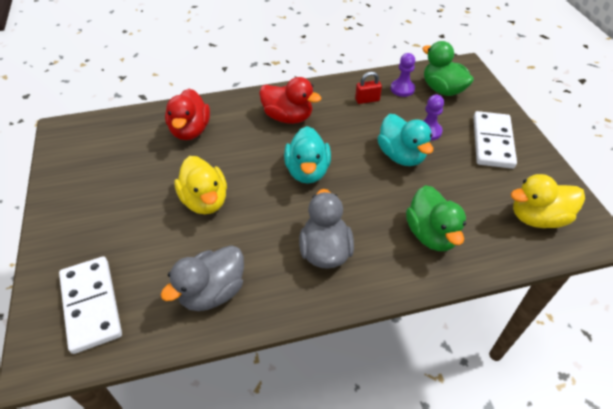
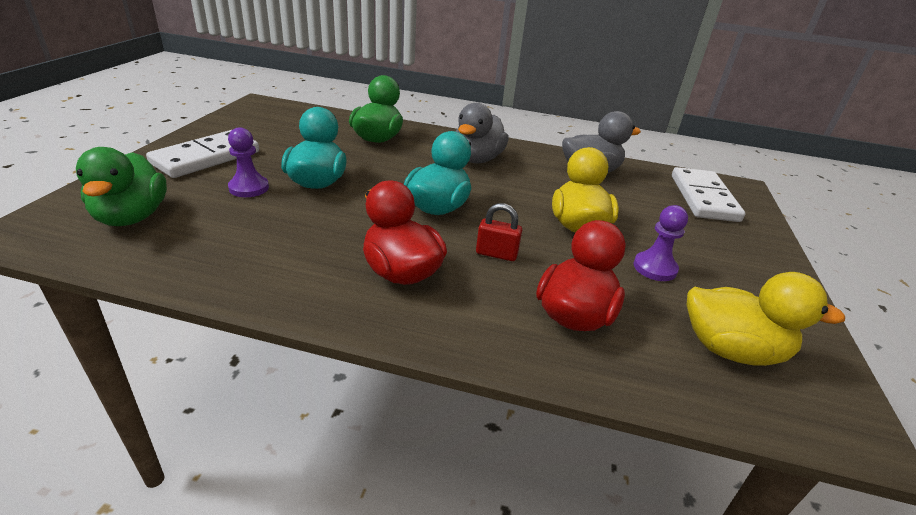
camera: 155 degrees left, 15 degrees down
red padlock [355,72,382,104] -> red padlock moved to [476,203,522,261]
purple pawn [391,53,415,97] -> purple pawn moved to [633,205,688,281]
yellow duck [511,174,585,228] -> yellow duck moved to [687,272,845,366]

